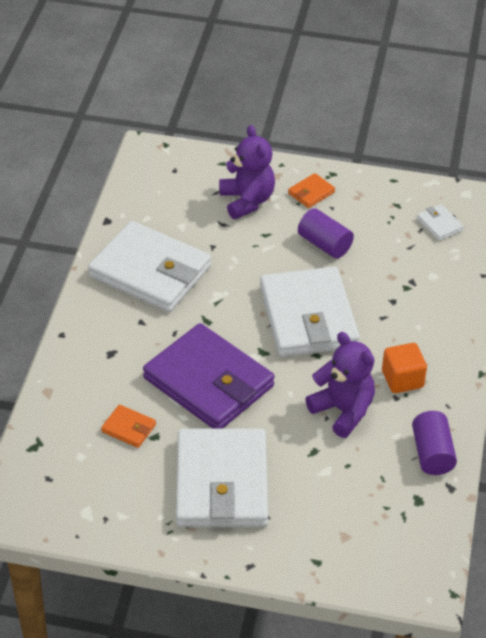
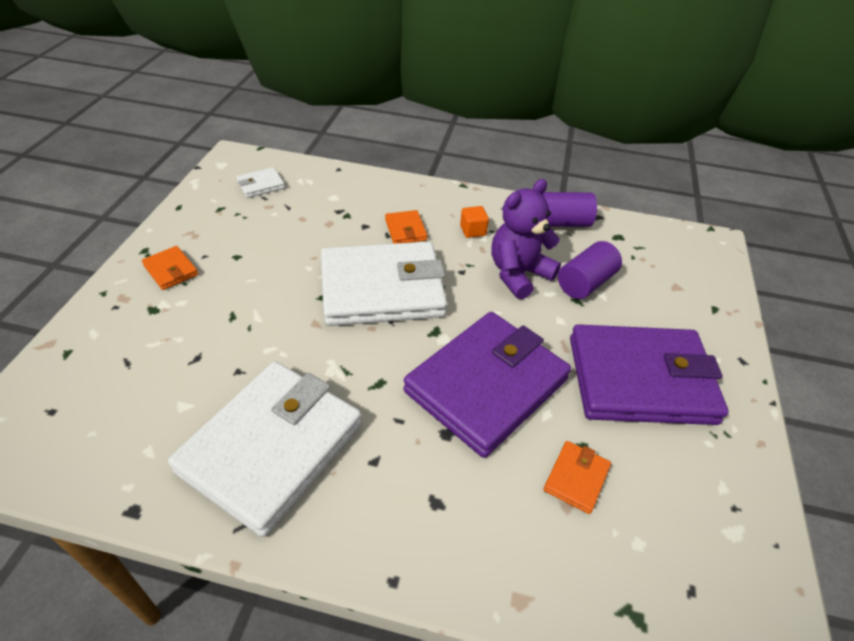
camera: 90 degrees left, 0 degrees up
white wallet [176,429,268,527] -> purple wallet [570,324,729,425]
purple teddy bear [219,125,275,219] -> none
purple cylinder [298,208,354,259] -> purple cylinder moved to [558,241,622,299]
orange cube [382,343,427,393] -> orange cube [460,206,489,238], size x0.65
none -> orange wallet [385,210,427,244]

